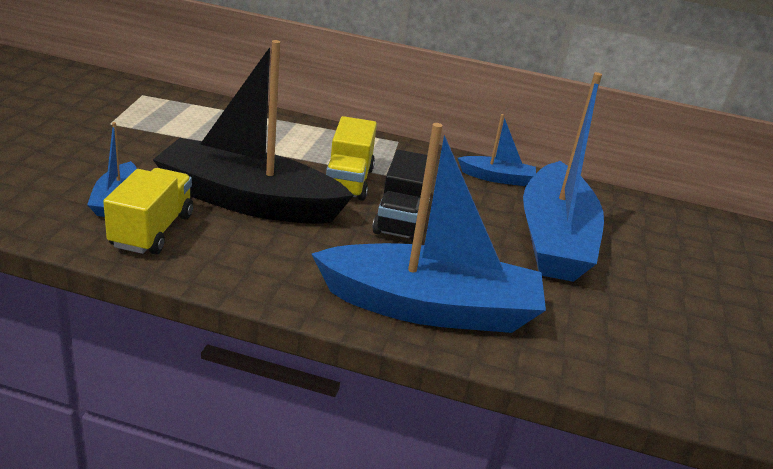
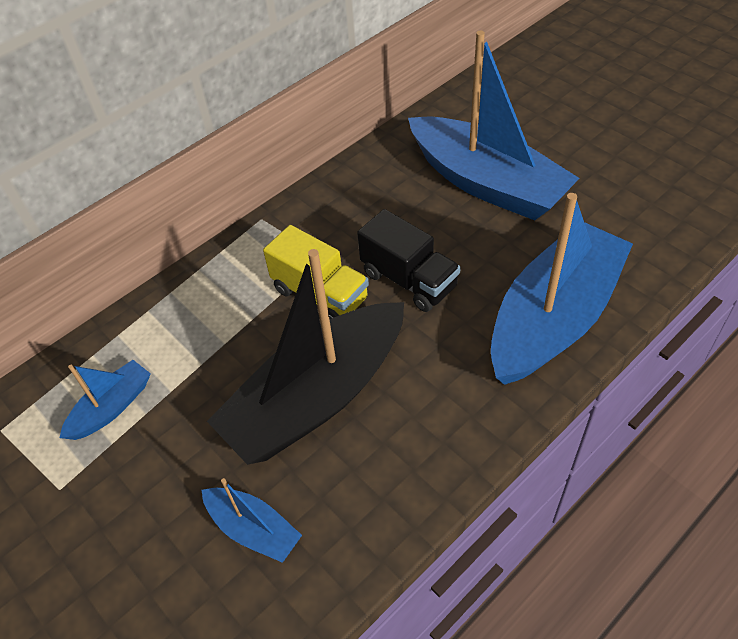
camera: 50 degrees left, 20 degrees up
yellow truck [103,168,193,254] -> none
blue boat [458,114,536,186] -> blue boat moved to [60,360,151,440]

